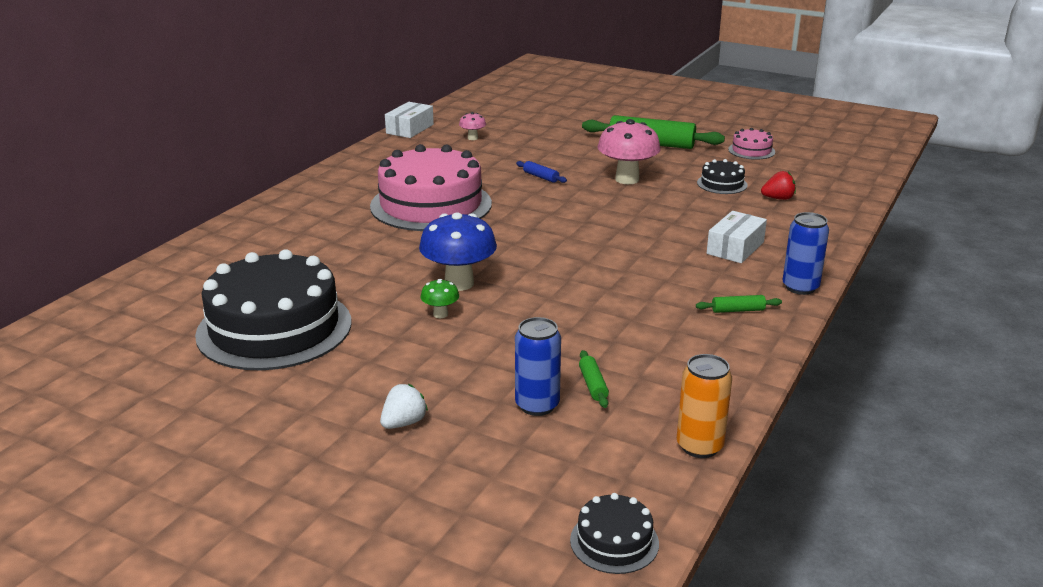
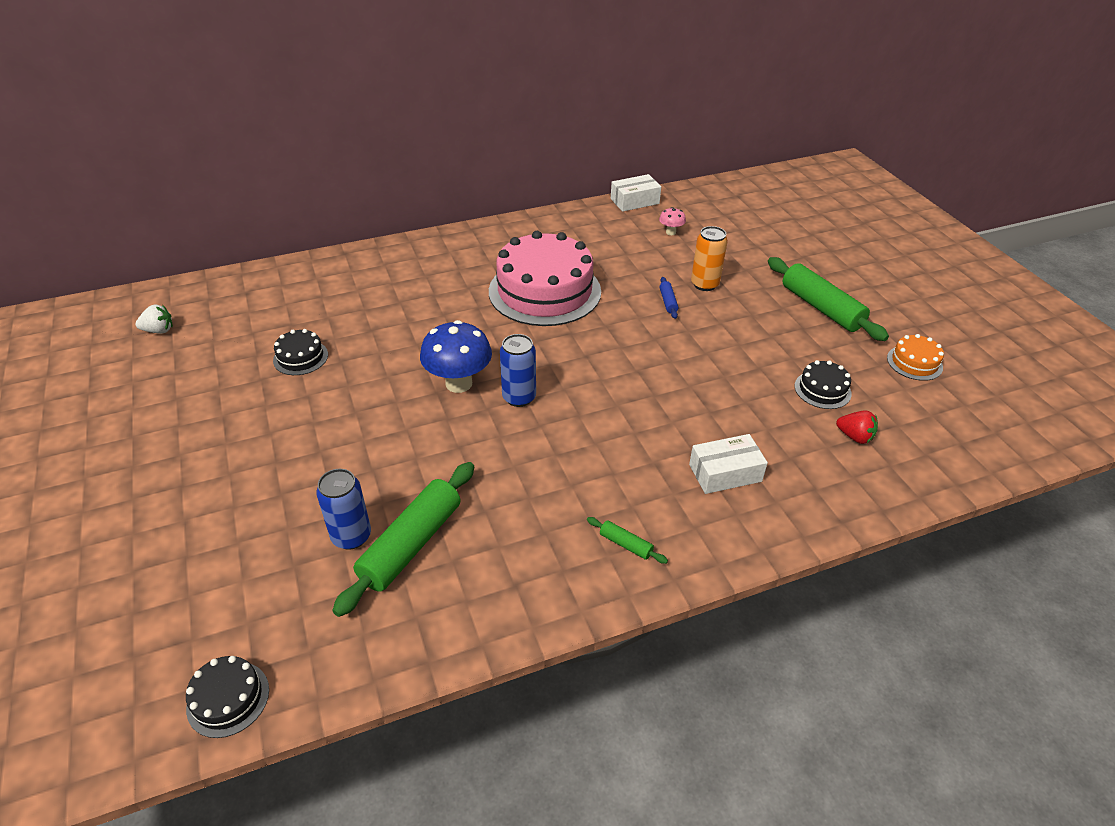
camera: 40 degrees right, 15 degrees up
black cake [195,249,351,370] -> black cake [273,329,328,375], size x0.43
white strawberry [380,384,428,429] -> white strawberry moved to [135,304,173,334]
green mushroom [421,279,459,318] -> none
green rolling pin [579,350,609,408] -> green rolling pin [332,462,474,617], size x2.28
pink mushroom [598,119,661,184] -> none
orange can [677,354,732,458] -> orange can moved to [691,226,728,291]
pink cake [728,128,775,160] -> orange cake [887,334,944,381]
blue can [782,212,829,295] -> blue can moved to [500,334,536,407]

